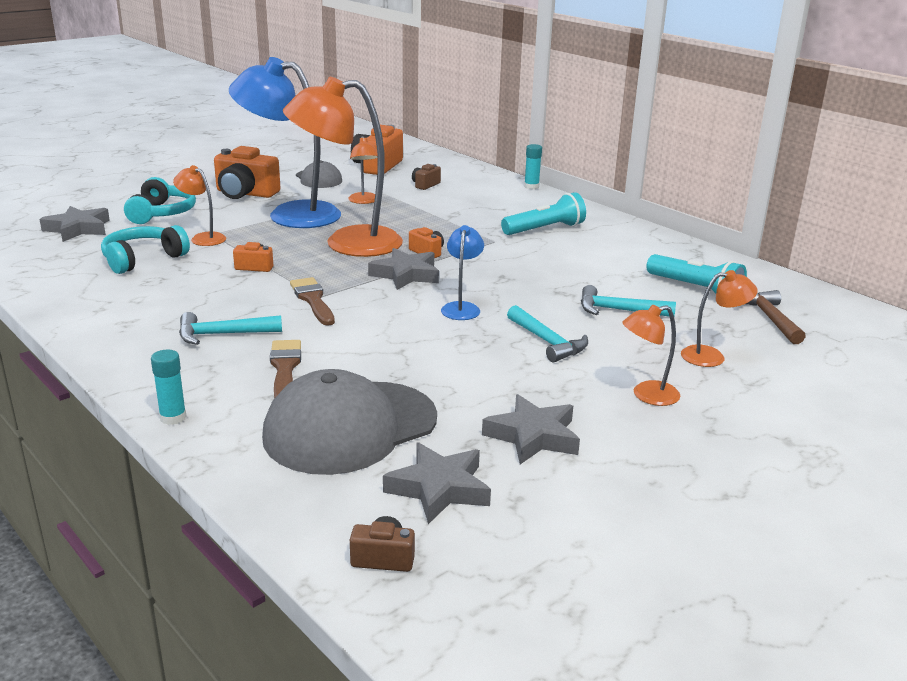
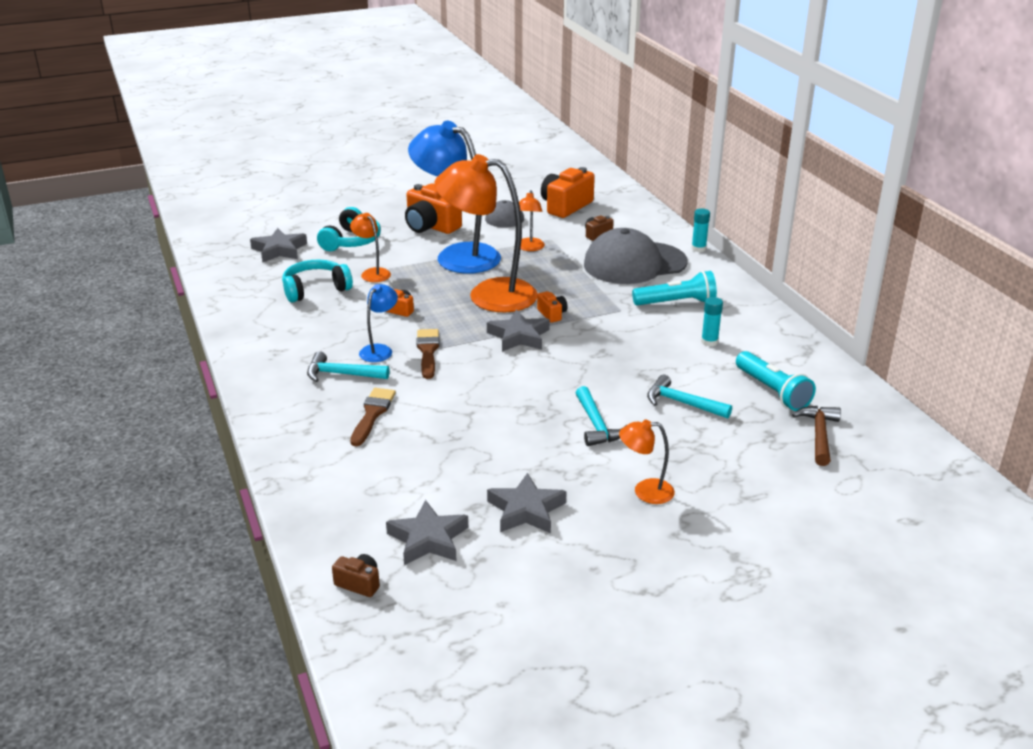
camera: 20 degrees right, 5 degrees up
turquoise glue stick [151,350,187,425] -> turquoise glue stick moved to [701,297,723,346]
grey cap [262,369,437,475] -> grey cap moved to [584,228,687,284]
blue lamp [441,225,484,320] -> blue lamp moved to [359,284,398,362]
orange lamp [681,270,758,367] -> none

